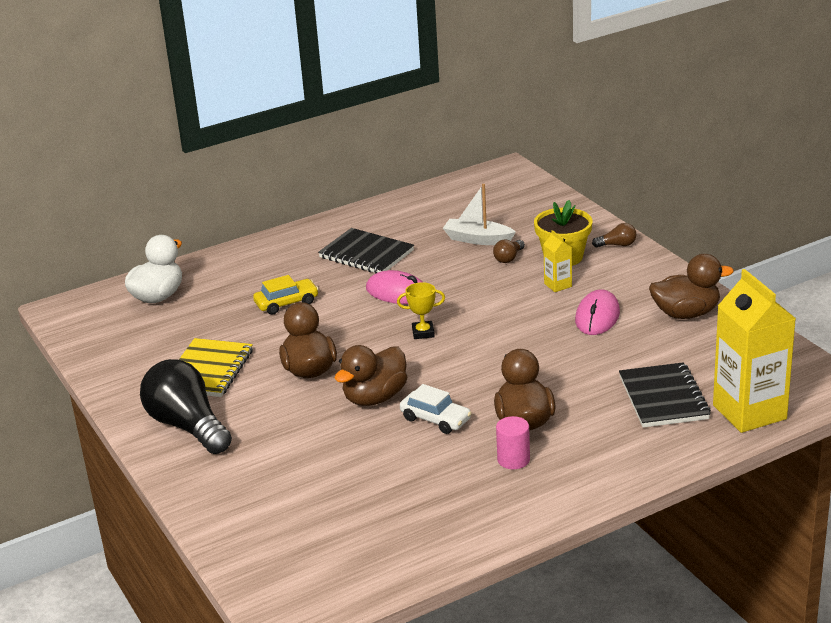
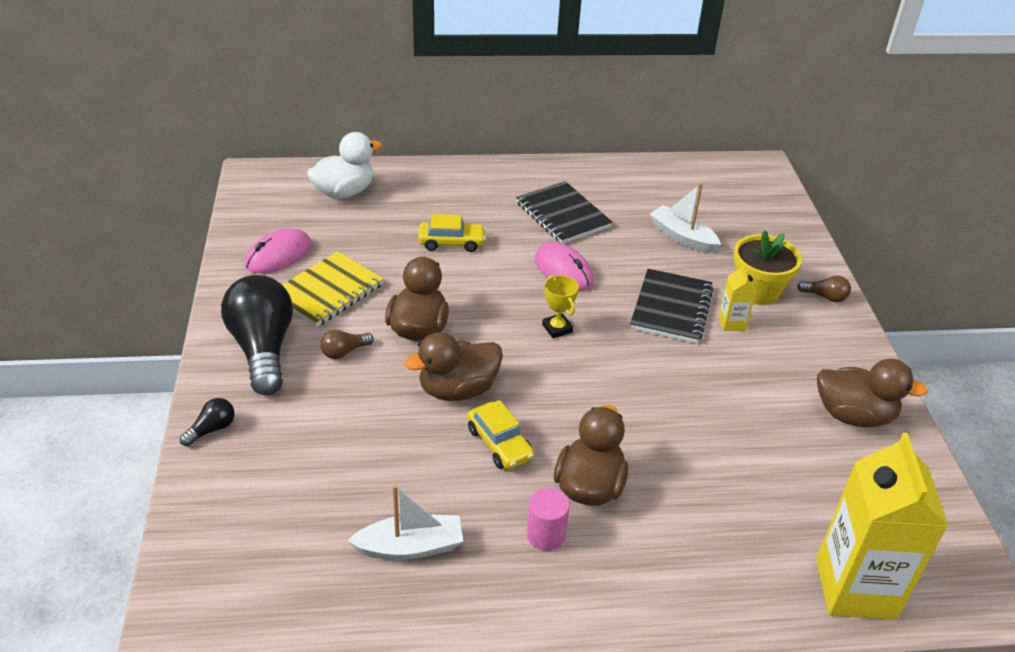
camera: 20 degrees right, 10 degrees up
yellow trophy [397,282,445,339] -> yellow trophy turned 45 degrees clockwise [542,275,579,338]
white car [400,384,472,434] -> yellow car [467,400,534,470]
brown light bulb [493,240,525,263] -> brown light bulb moved to [320,330,374,359]
pink mouse [575,290,620,335] -> pink mouse moved to [245,228,311,274]
black notebook [619,362,711,428] -> black notebook moved to [630,269,714,343]
none -> black light bulb [180,398,235,446]
none -> white boat [347,485,463,560]

